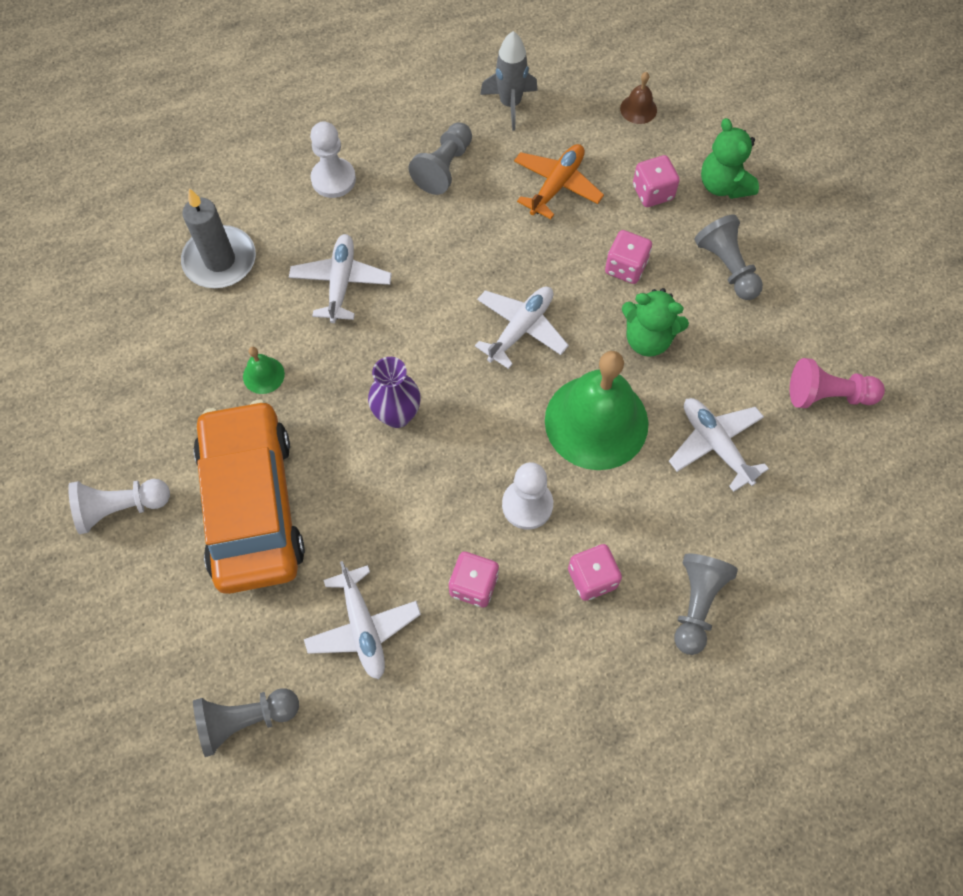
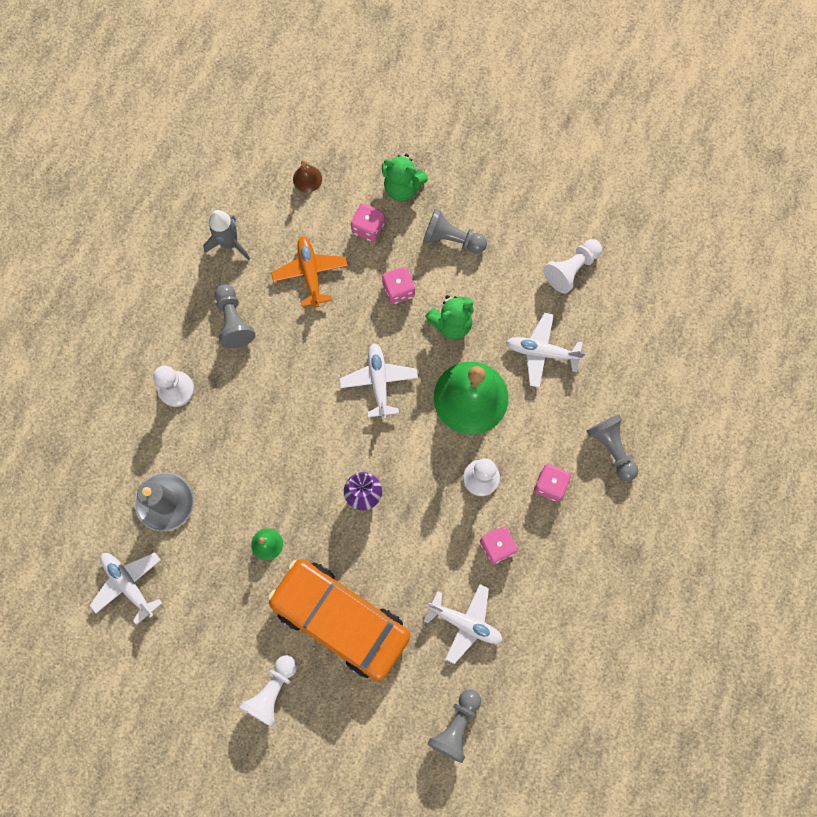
camera: 45 degrees left, 10 degrees up
white plane [289,234,392,323] -> white plane moved to [90,552,162,625]
pink pawn [790,358,885,408] -> white pawn [544,239,602,294]

